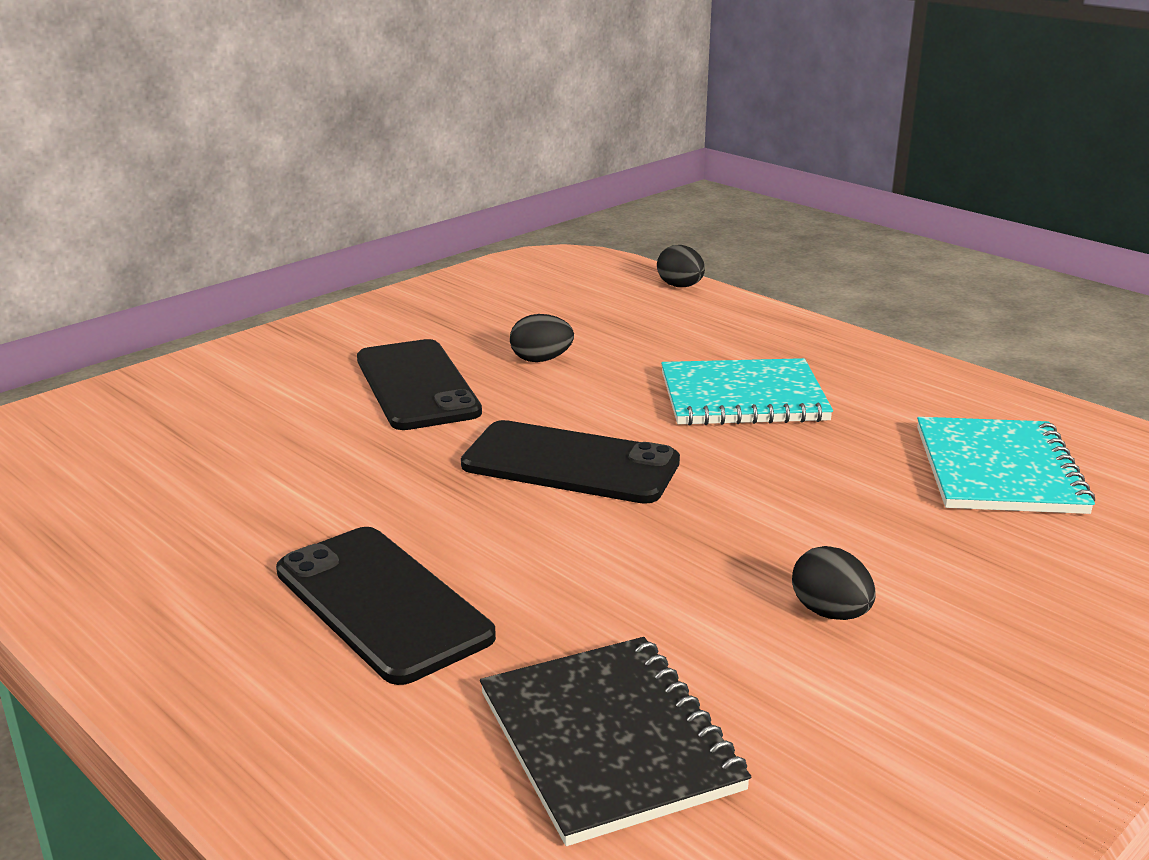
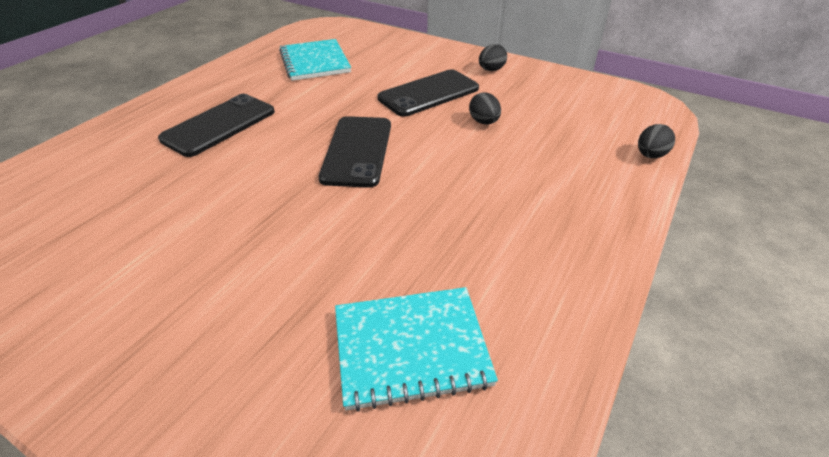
camera: 75 degrees right, 15 degrees up
black notebook [480,637,751,846] -> none
turquoise notebook [661,358,833,426] -> turquoise notebook moved to [279,39,351,81]
black egg [792,546,876,620] -> black egg moved to [479,44,507,71]

